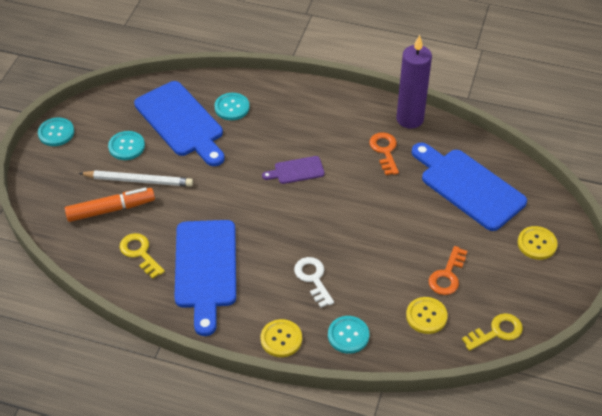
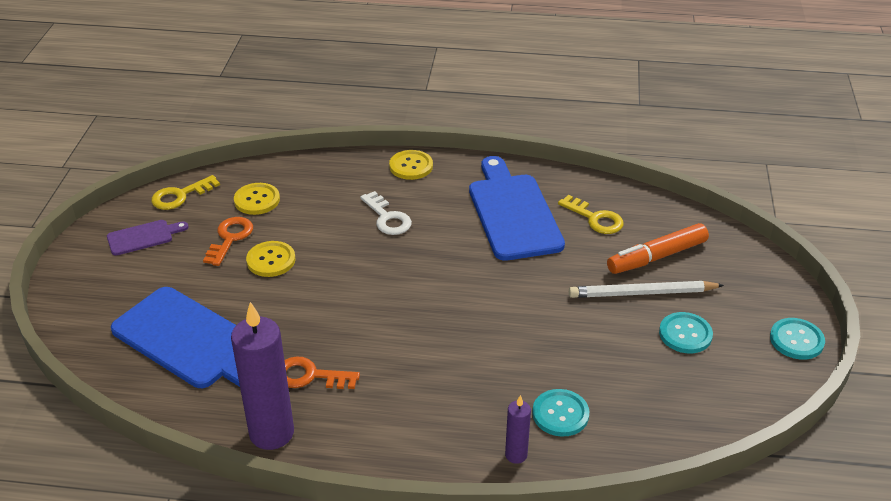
camera: 170 degrees right, 10 degrees down
blue cutting board [134,81,225,166] -> none
purple cutting board [262,156,325,184] -> purple cutting board moved to [107,220,189,256]
turquoise button [328,316,369,354] -> none
orange key [369,132,399,175] -> orange key turned 120 degrees clockwise [284,356,360,389]
yellow button [518,226,558,260] -> yellow button moved to [246,241,296,277]
none -> purple candle [505,395,531,464]

